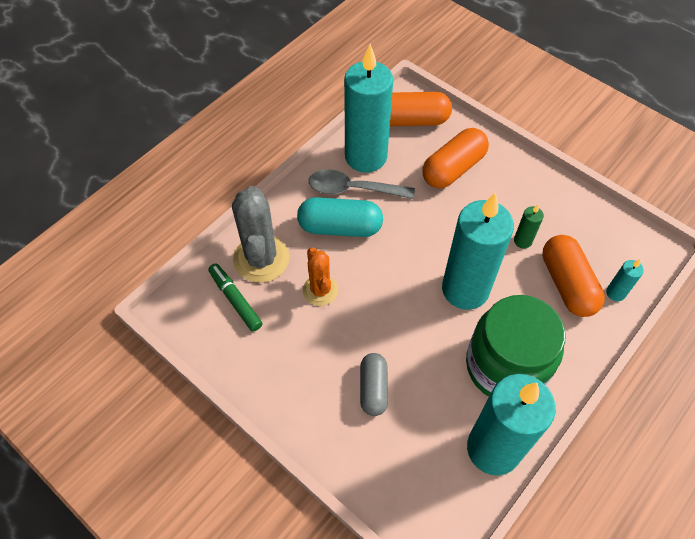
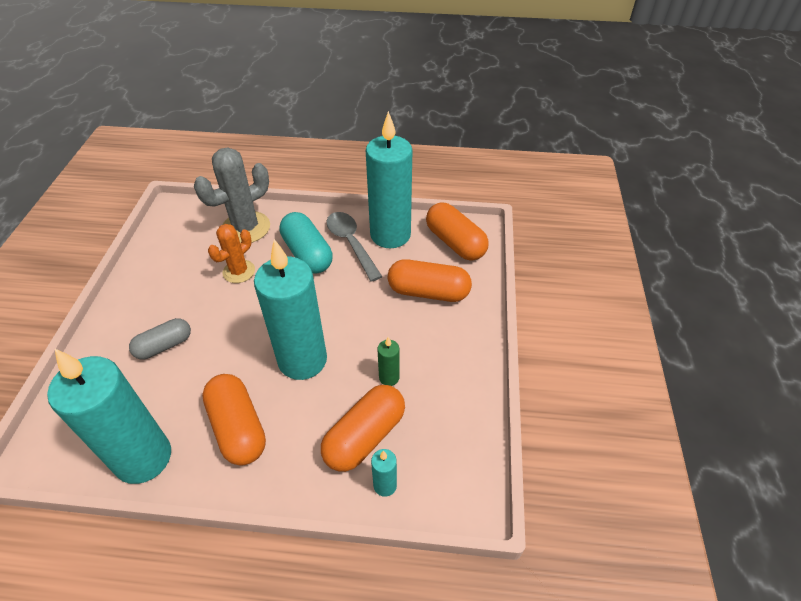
camera: 55 degrees right, 10 degrees down
green marker [208,263,263,332] -> none
green jar [466,295,566,397] -> orange capsule [202,374,266,465]

